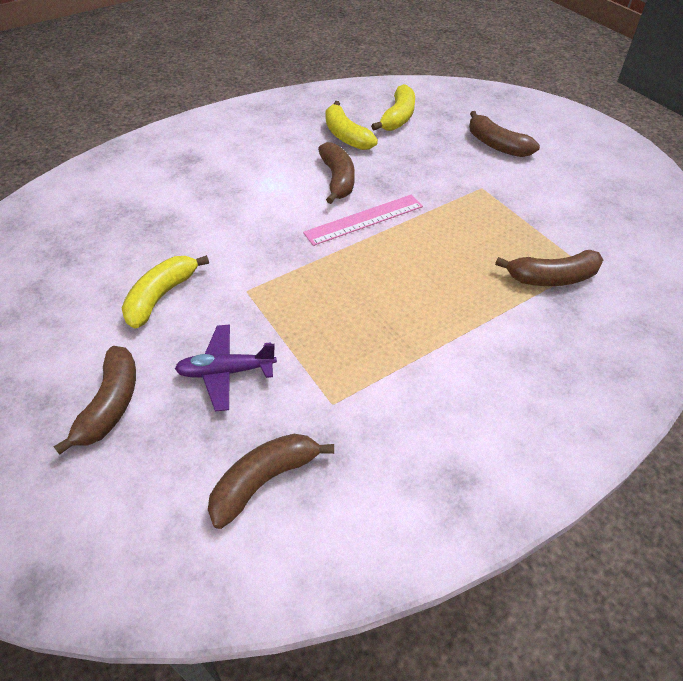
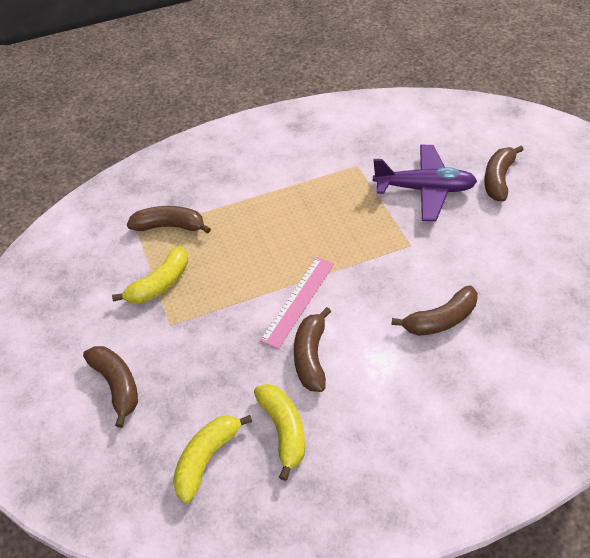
camera: 165 degrees left, 0 degrees up
yellow banana [122,255,209,329] -> yellow banana moved to [112,246,188,304]
purple plane [175,325,277,411] -> purple plane [373,145,477,221], size x1.52
brown banana [208,434,334,529] -> brown banana moved to [391,286,478,336]
pink ruler [303,194,423,246] -> pink ruler turned 45 degrees counterclockwise [260,257,334,349]

